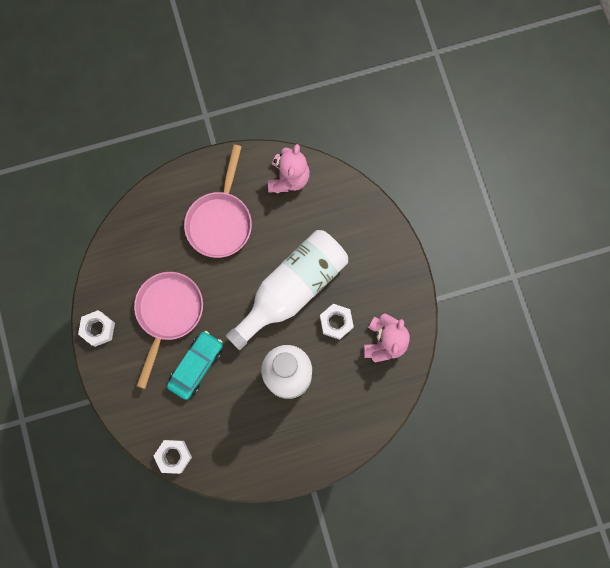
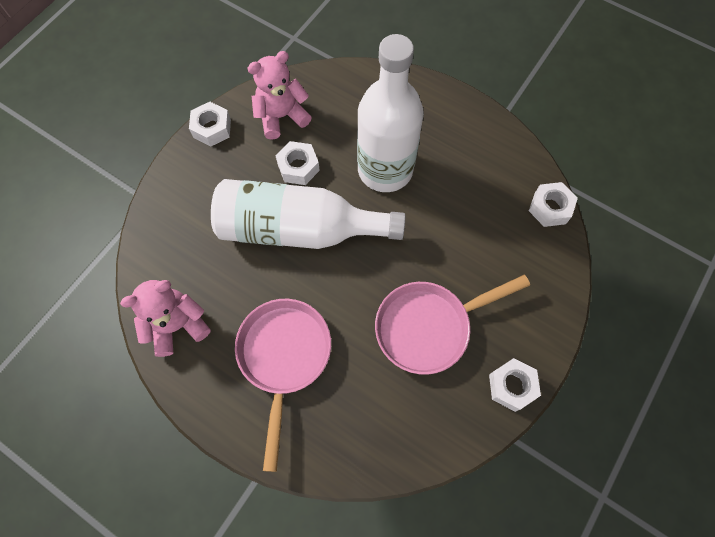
camera: 130 degrees left, 10 degrees down
turquoise car [167,331,223,400] -> none
pink pan [184,144,252,258] -> pink pan turned 60 degrees counterclockwise [235,299,331,472]
none -> white nut [189,102,231,147]

